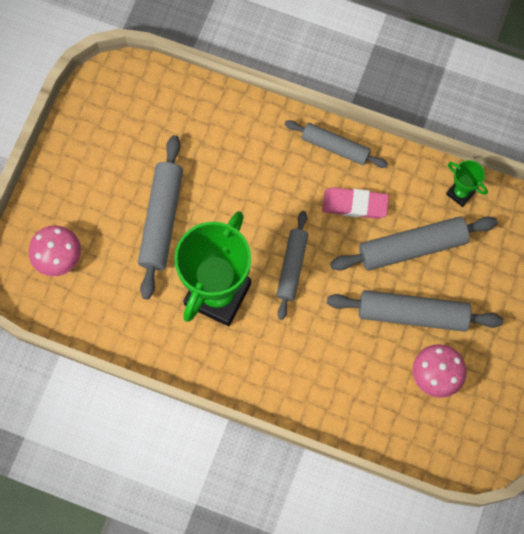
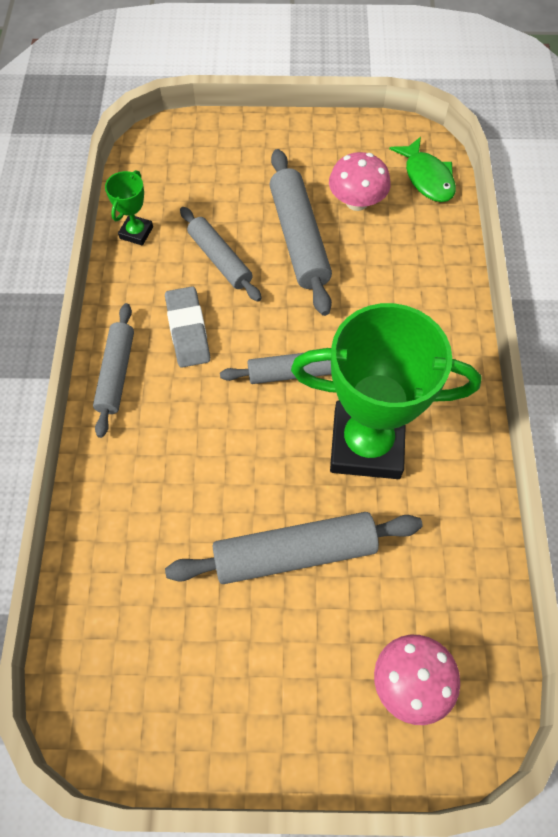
camera: 110 degrees left, 10 degrees down
pink eraser [322,187,389,219] -> grey eraser [165,286,210,368]
grey rolling pin [330,216,498,271] -> grey rolling pin [180,207,262,302], size x0.66
none -> green fish [389,137,456,202]

